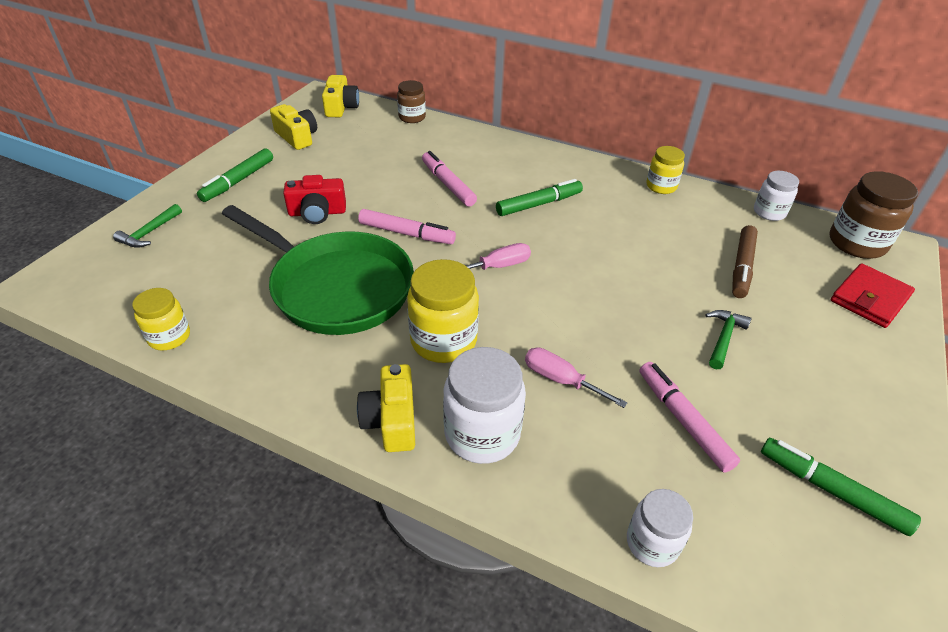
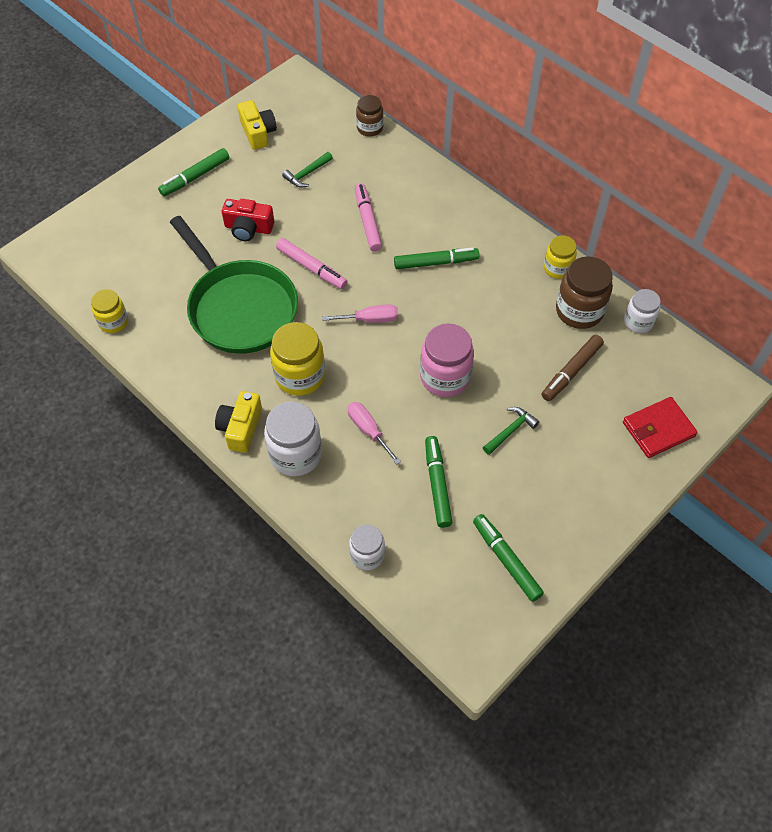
camera: 20 degrees right, 15 degrees up
green hammer [113,204,182,248] -> green hammer moved to [282,152,333,187]
yellow camera [322,75,359,117] -> none
pink marker [639,362,740,473] -> green marker [425,436,452,528]
brown jar [829,171,918,259] -> brown jar moved to [556,256,613,329]
none -> pink jar [420,324,474,397]

